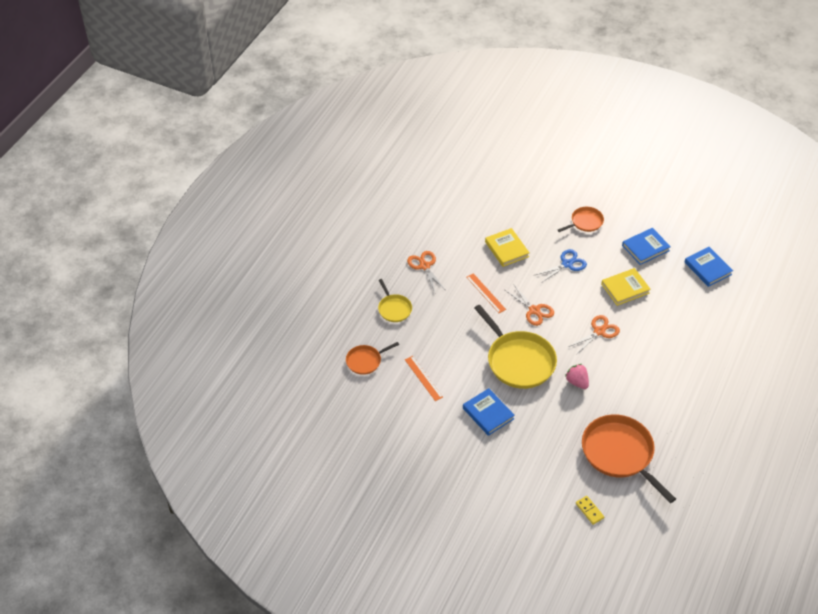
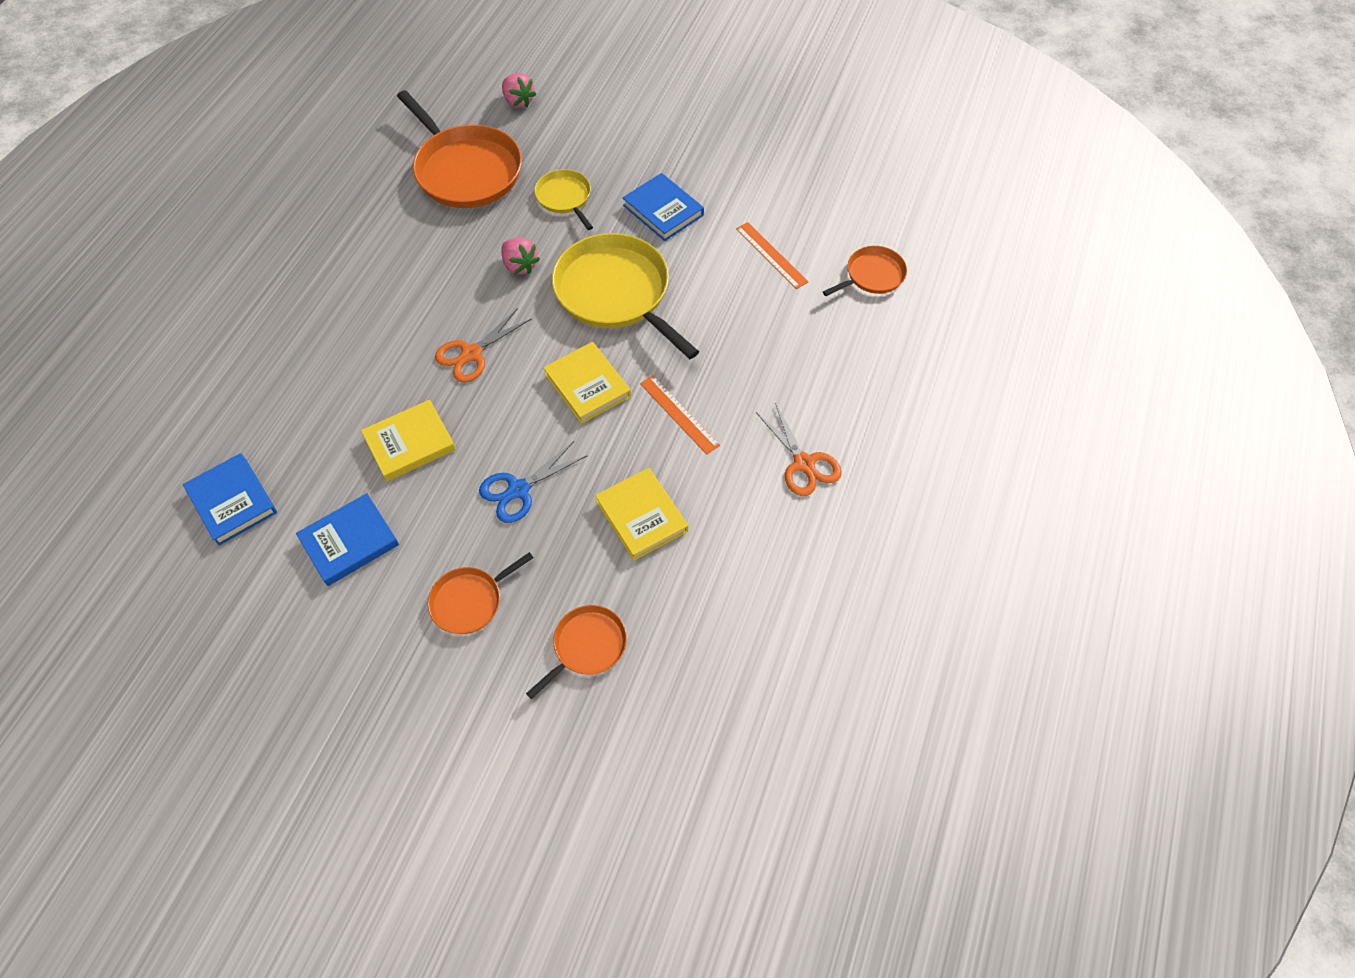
camera: 175 degrees right, 10 degrees up
yellow pan [378,279,412,322] -> yellow pan moved to [534,169,593,230]
orange scissors [505,284,554,326] -> yellow book [543,342,631,424]
yellow domino [576,496,604,525] -> pink strawberry [502,73,536,108]
none -> orange pan [526,605,627,699]

